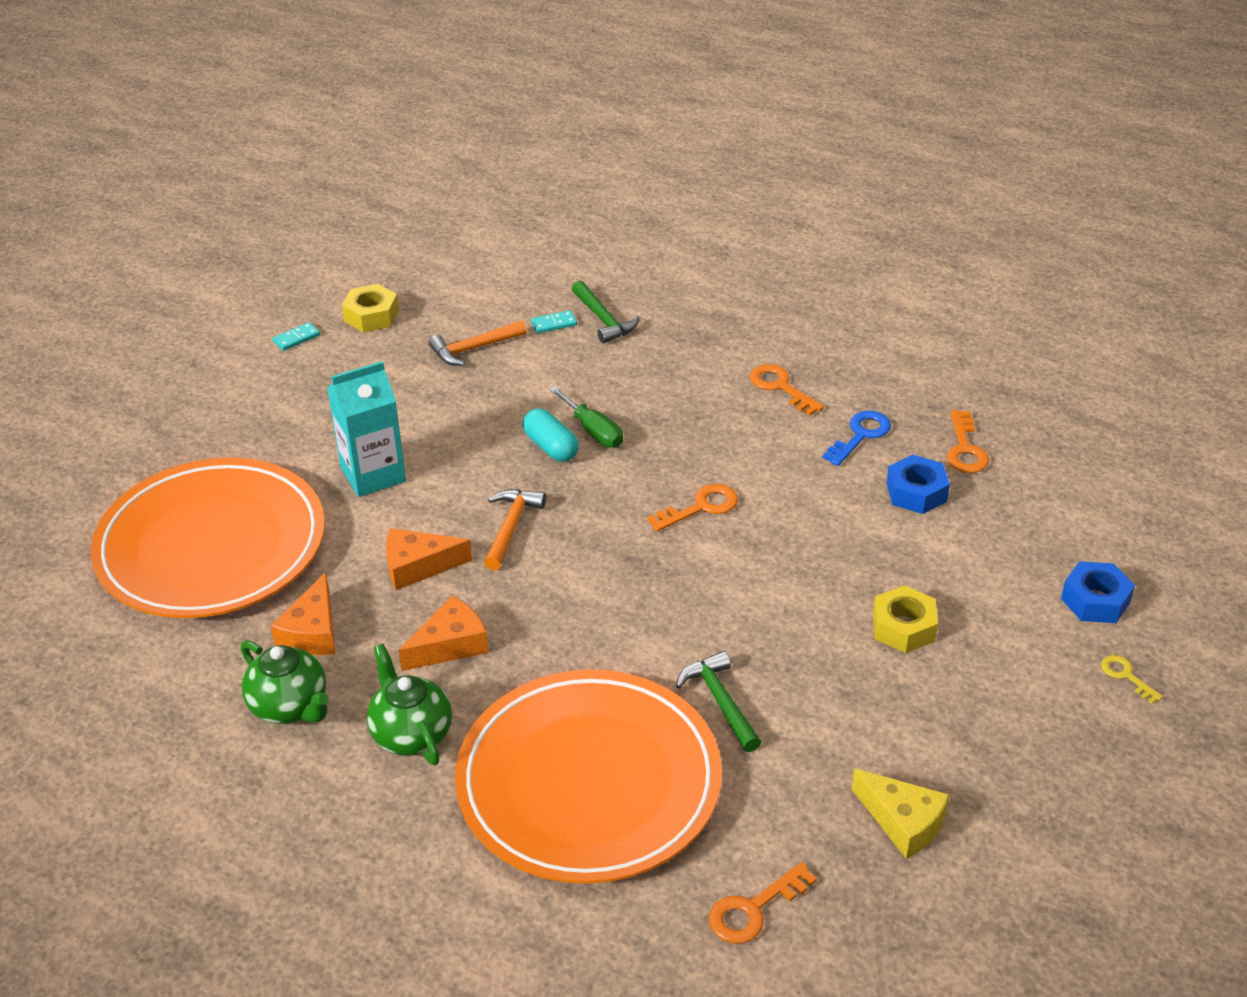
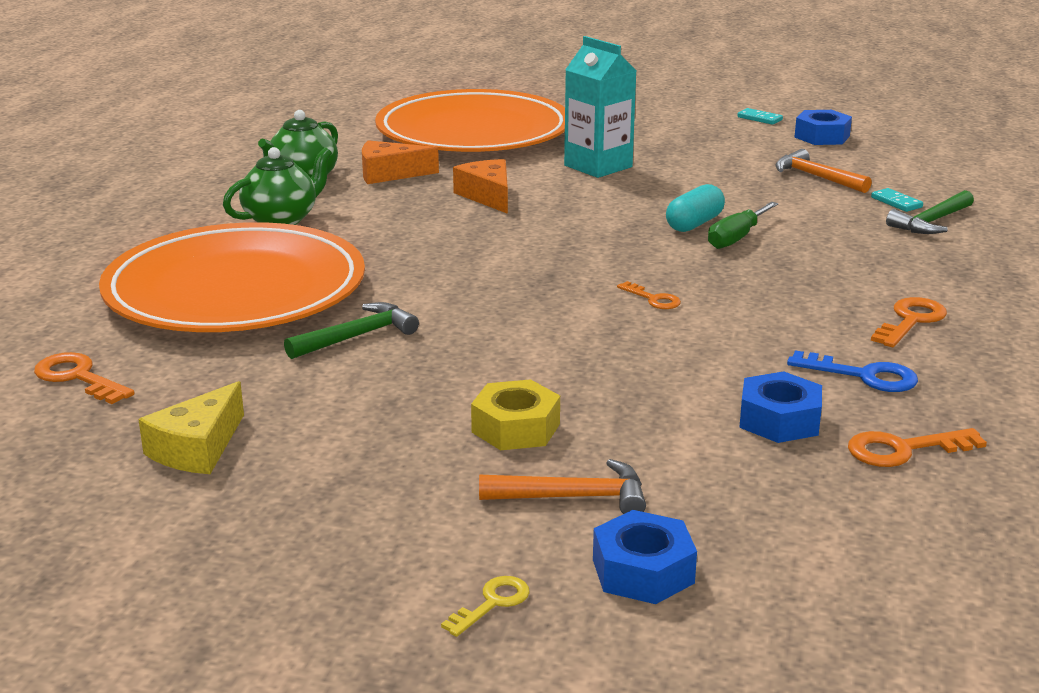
camera: 75 degrees right, 15 degrees down
yellow nut [342,284,399,332] -> blue nut [794,110,852,145]
orange cheese [399,596,489,671] -> none
orange hammer [484,489,546,570] -> orange hammer moved to [479,459,646,514]
orange key [647,484,738,532] -> orange key [617,281,681,309], size x0.64

